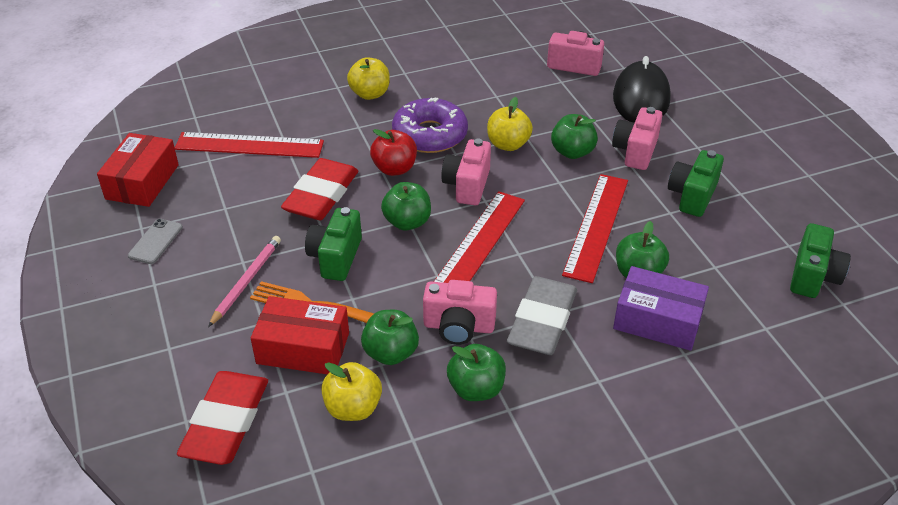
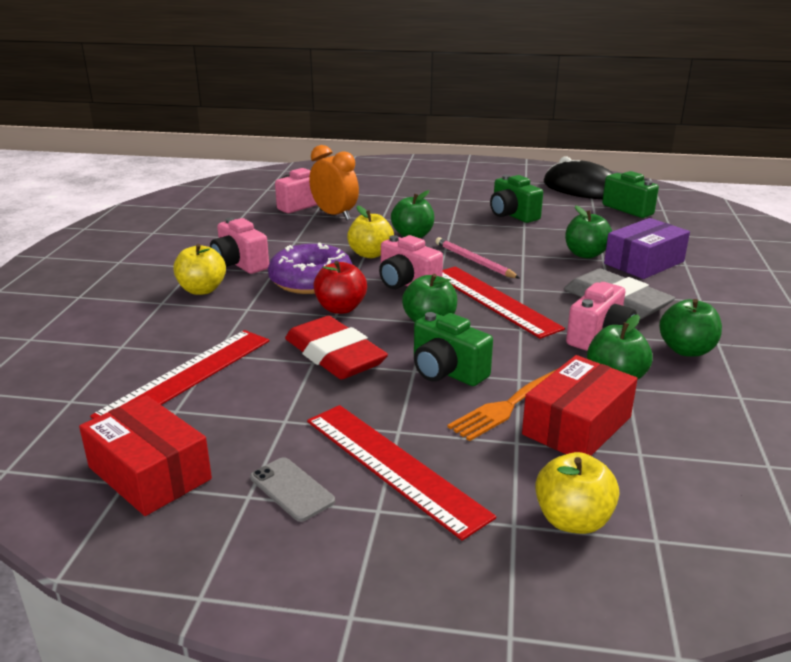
camera: 60 degrees left, 15 degrees down
red eraser [177,371,268,465] -> none
pink pencil [208,236,281,327] -> pink pencil moved to [435,237,520,278]
yellow apple [321,362,382,421] -> yellow apple moved to [535,452,619,534]
red ruler [562,174,628,283] -> red ruler moved to [307,405,496,541]
pink camera [612,107,663,170] -> pink camera moved to [210,218,269,274]
black mouse [613,56,671,123] -> black mouse moved to [544,156,614,199]
none -> orange clock [309,145,359,220]

